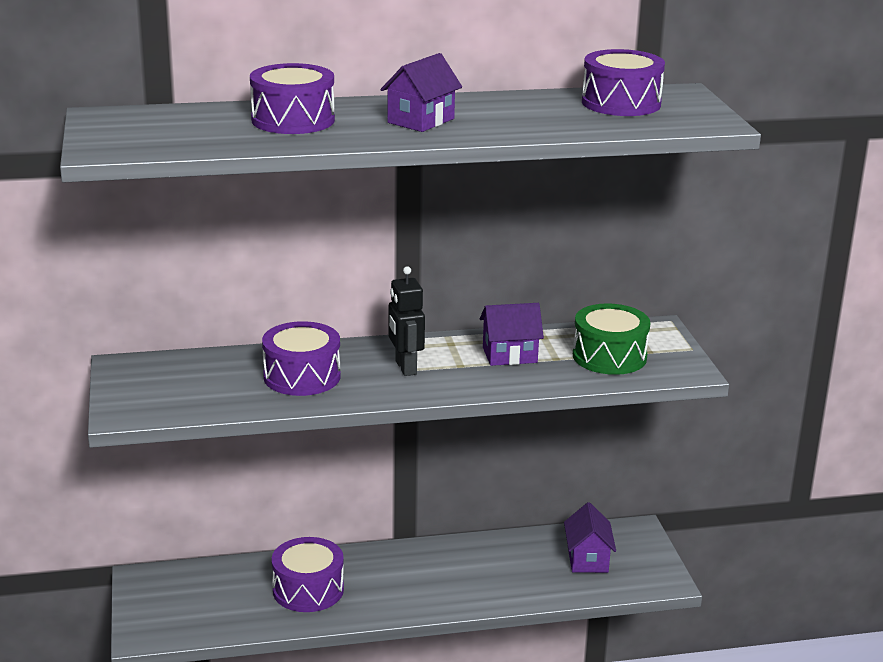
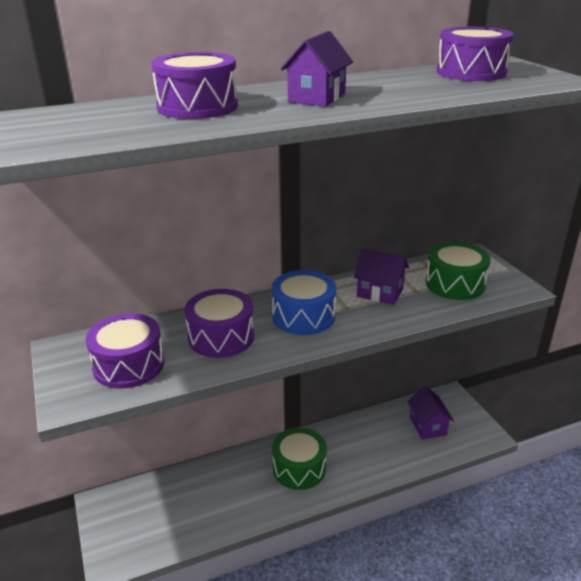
camera: 10 degrees left, 5 degrees up
purple drum [272,537,344,612] -> purple drum moved to [86,313,164,389]
black robot [388,266,425,376] -> blue drum [272,270,336,335]
purple house [480,303,544,366] -> purple house turned 45 degrees clockwise [354,249,409,305]
none -> green drum [272,428,327,490]

